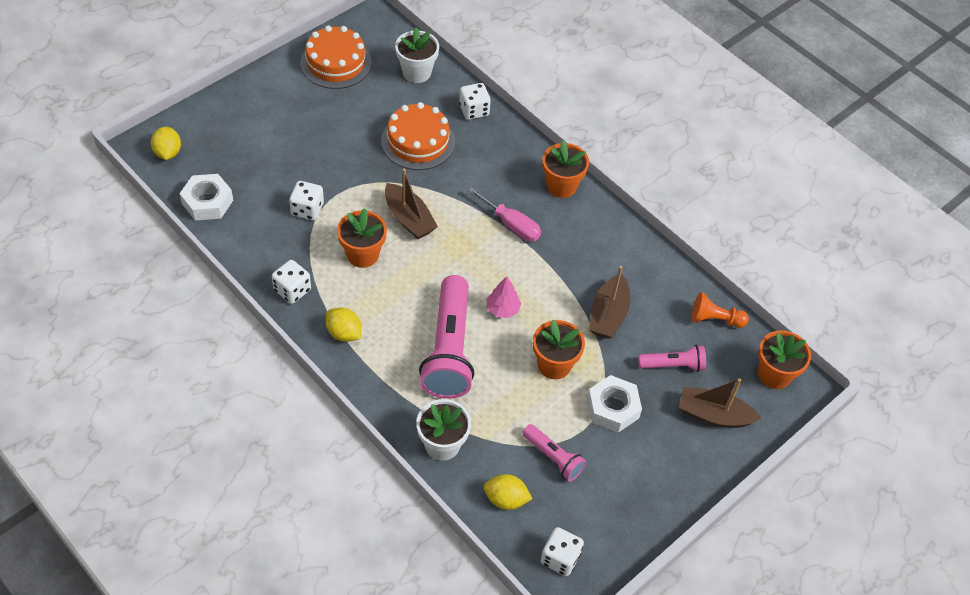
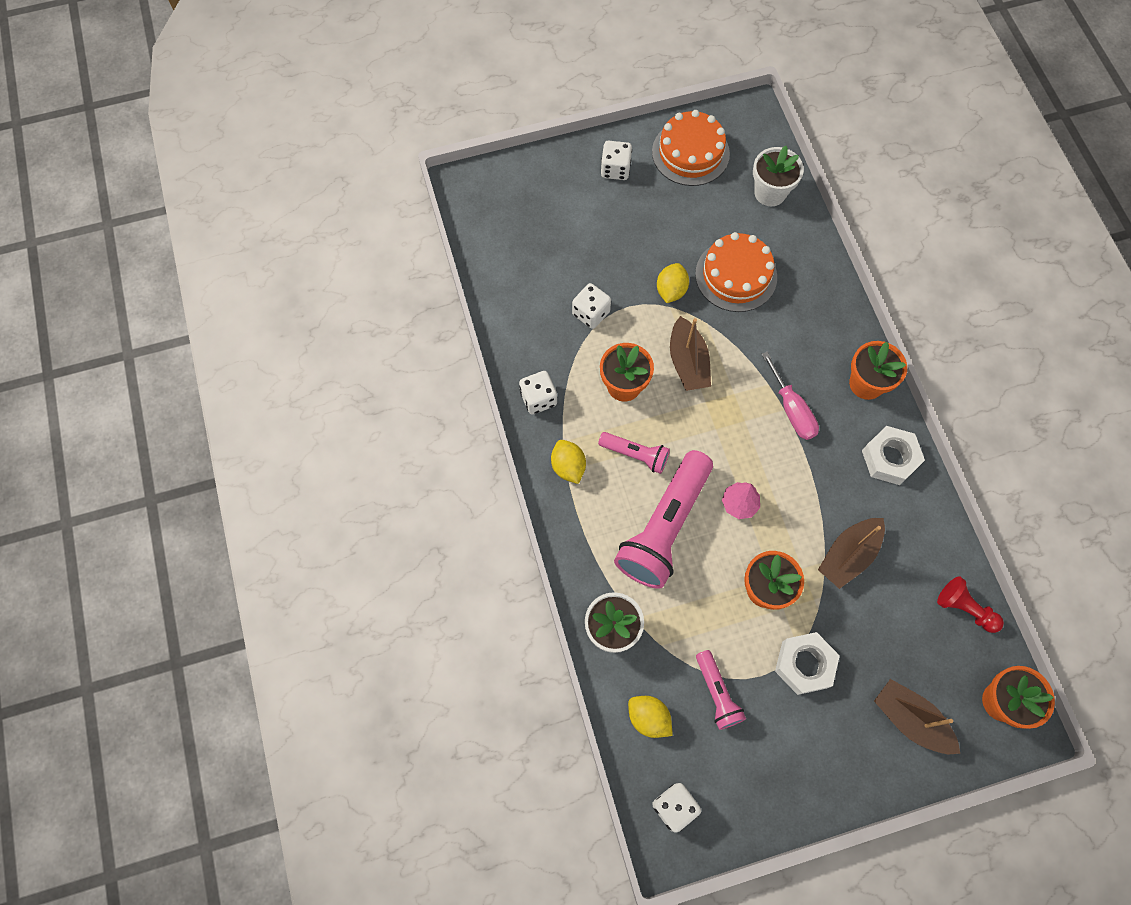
camera: 30 degrees right, 15 degrees up
yellow lemon [151,127,181,160] -> yellow lemon moved to [657,263,689,303]
white nut [179,174,233,221] -> white nut moved to [862,426,925,485]
white dice [459,83,491,120] -> white dice moved to [601,141,632,180]
pink flashlight [638,345,706,372] -> pink flashlight moved to [598,432,670,474]
orange pawn [691,292,749,328] -> red pawn [937,576,1004,633]

